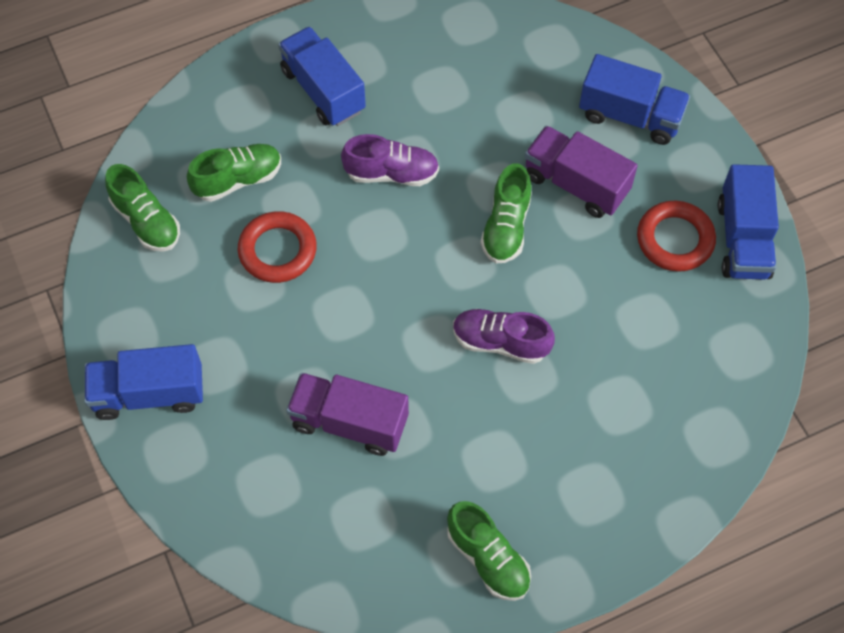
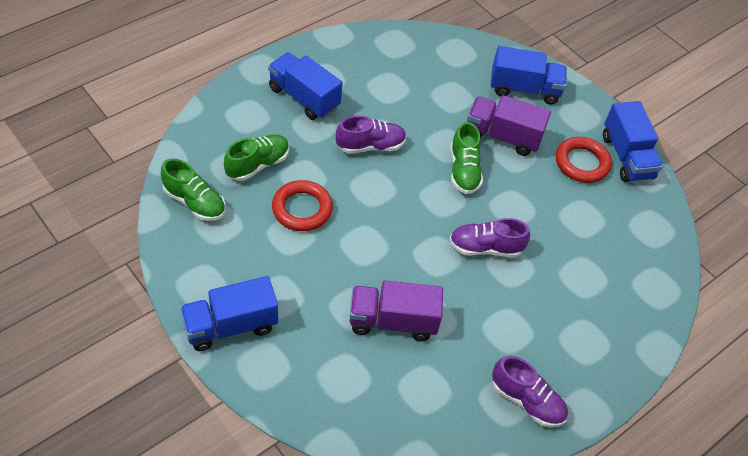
camera: 20 degrees left, 10 degrees down
green shoe [447,501,531,601] -> purple shoe [492,356,568,427]

